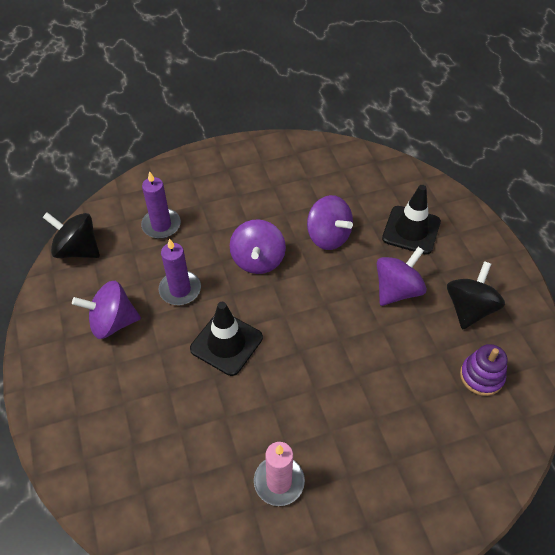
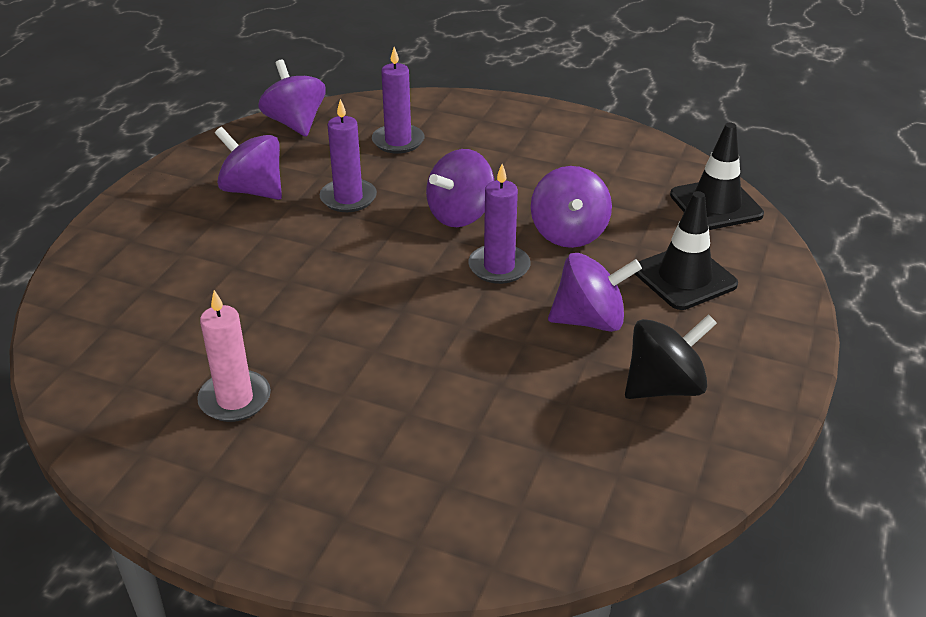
camera: 40 degrees right, 15 degrees down
black spinning top [42,212,100,258] -> purple spinning top [258,60,326,137]
black traffic cone [190,302,263,376] -> black traffic cone moved to [670,123,764,230]
purple stacking toy [460,344,508,396] -> none
none -> purple candle [468,164,531,284]

